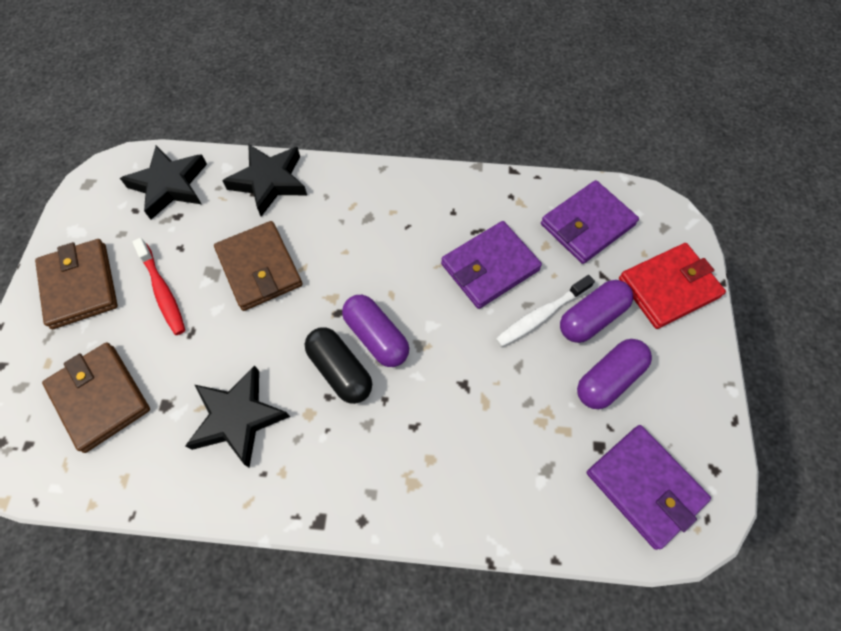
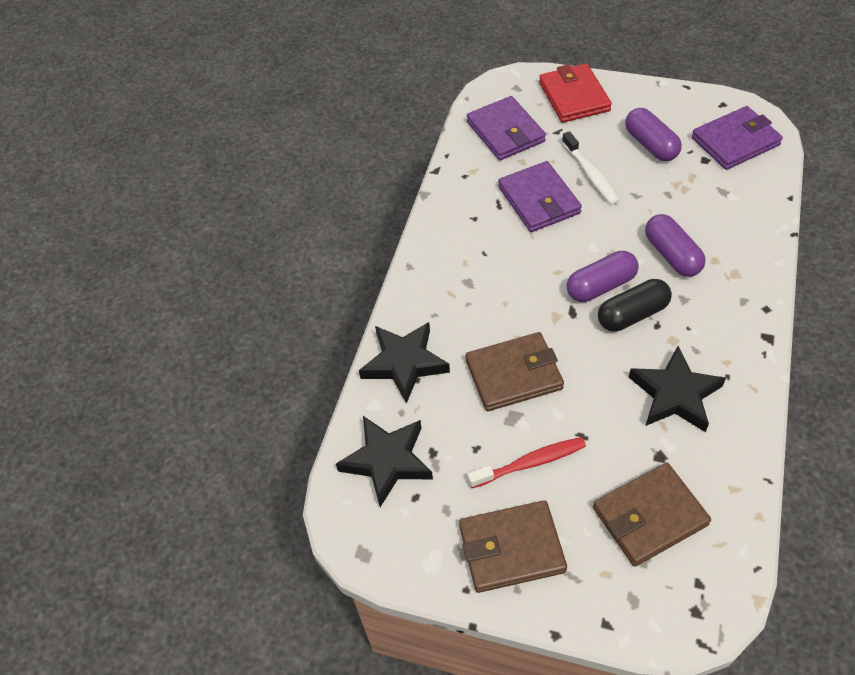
camera: 75 degrees left, 10 degrees down
purple capsule [560,280,633,343] -> purple capsule moved to [645,214,706,277]

